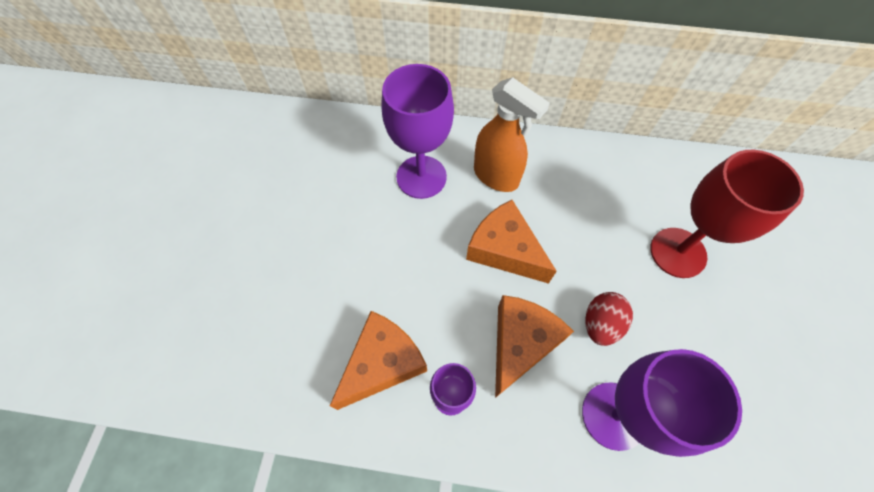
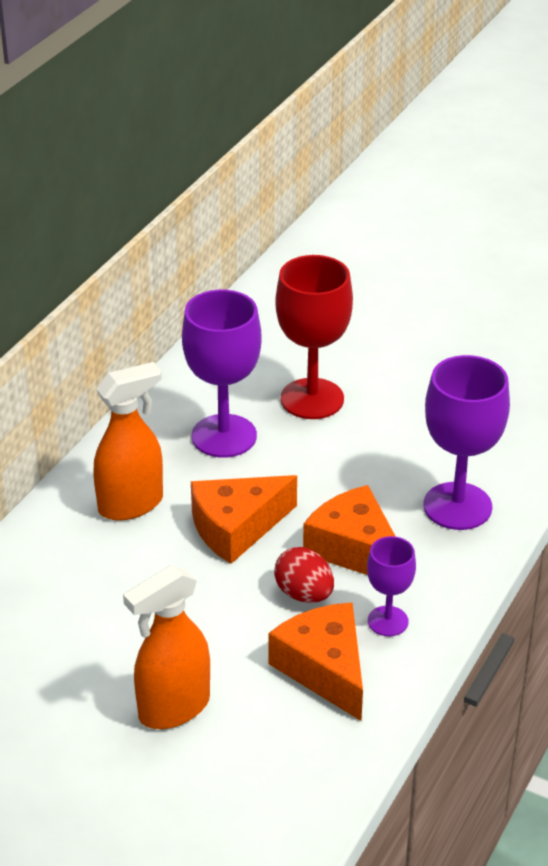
camera: 70 degrees left, 25 degrees down
purple goblet [382,64,454,199] -> purple goblet moved to [182,290,261,458]
red egg [585,292,633,346] -> red egg moved to [274,547,334,603]
none -> orange spray bottle [123,565,210,729]

